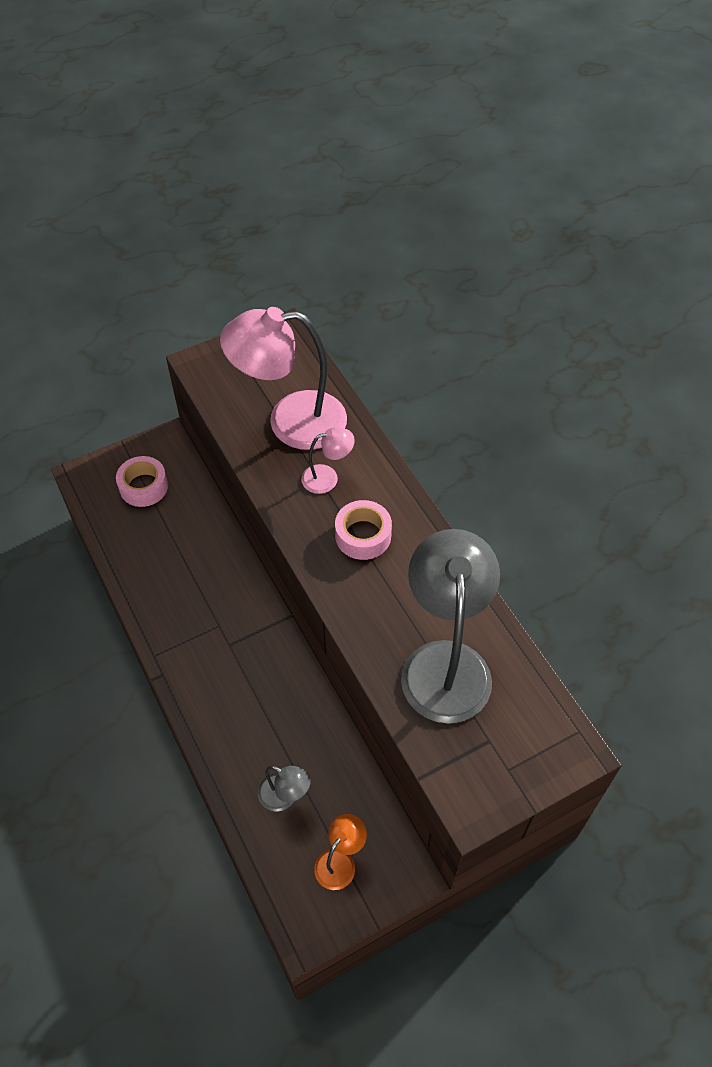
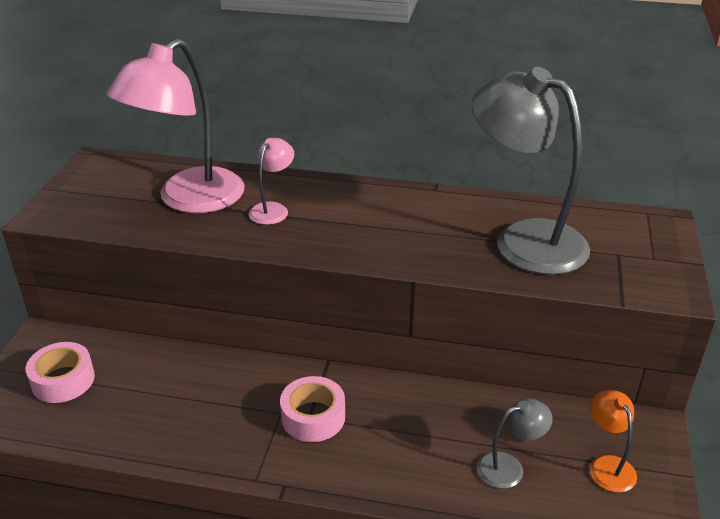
camera: 50 degrees left, 20 degrees down
pink tape [335,500,392,560] -> pink tape moved to [280,376,345,442]

